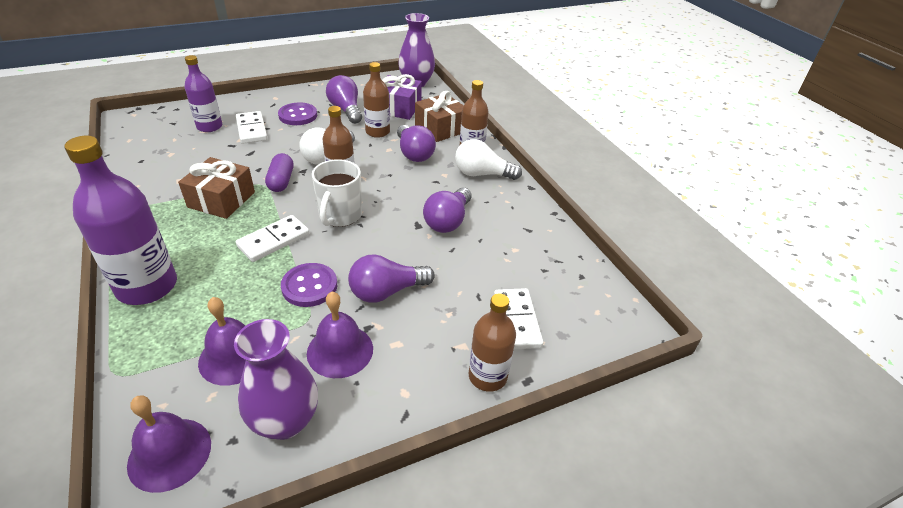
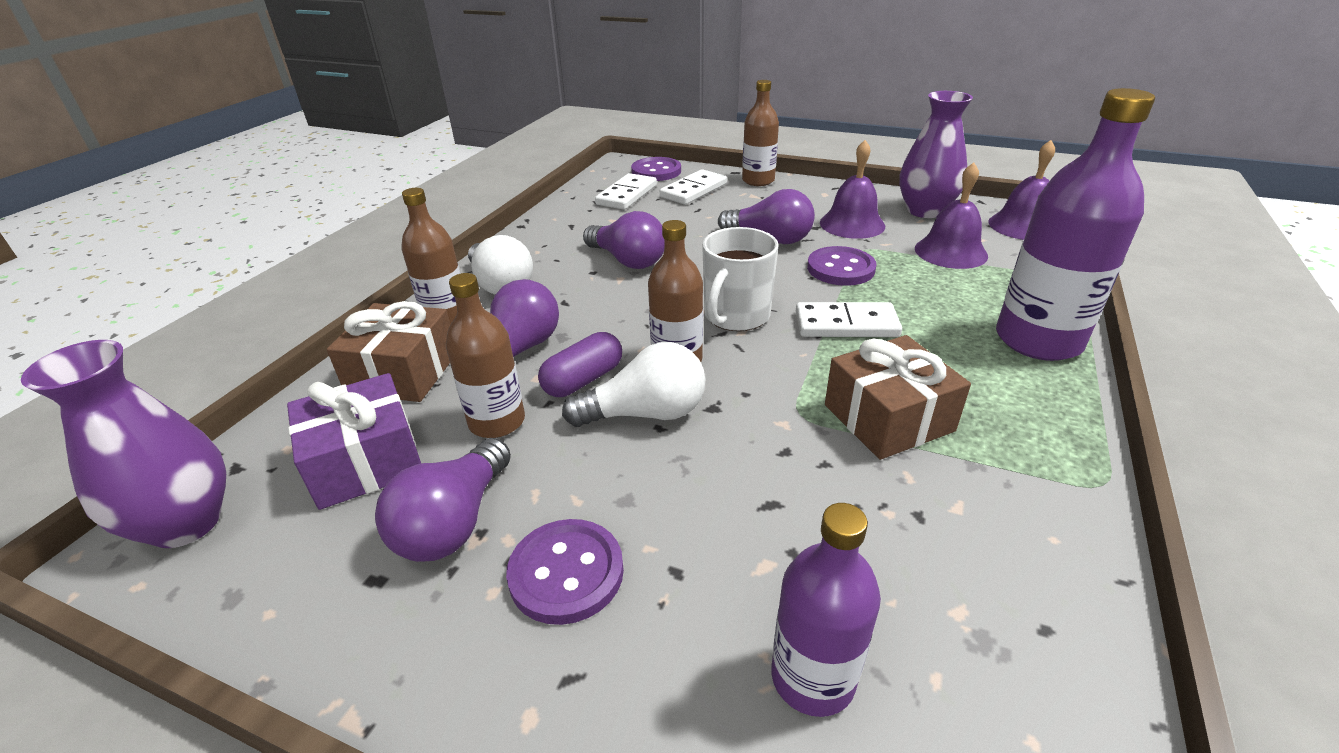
camera: 130 degrees left, 5 degrees down
white domino [236,111,268,144] -> white domino moved to [595,173,657,210]
purple capsule [265,153,293,192] -> purple capsule moved to [538,332,622,397]
white mug [312,159,362,227] -> white mug turned 150 degrees clockwise [702,227,779,331]
purple light bulb [423,187,471,233] -> purple light bulb turned 60 degrees clockwise [583,211,664,269]
none -> purple button [631,157,681,181]

